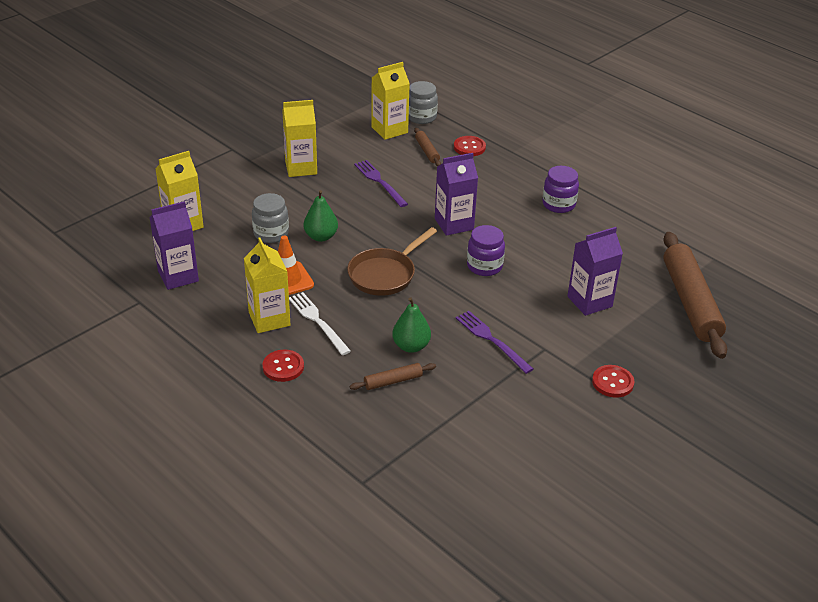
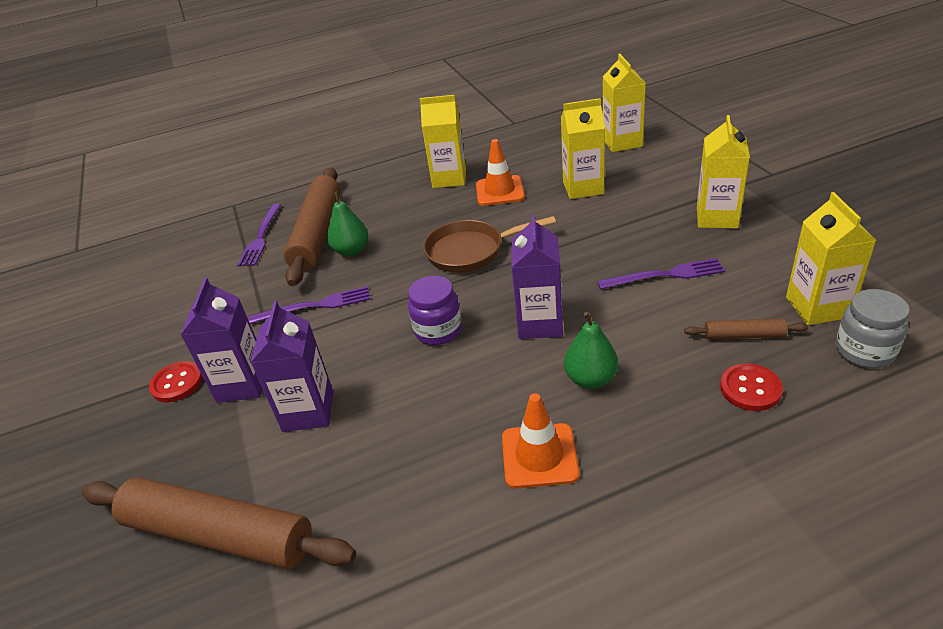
camera: 120 degrees right, 0 degrees up
purple carton [150,201,199,290] -> purple carton moved to [181,278,263,403]
grey jar [252,193,289,243] -> yellow carton [561,98,605,199]
red button [262,349,304,382] -> none
white fork [289,292,351,355] -> none
green pear [304,190,338,242] -> green pear moved to [564,312,618,389]
brown pan [347,227,437,296] -> brown pan turned 75 degrees counterclockwise [423,216,556,273]
brown rolling pin [350,363,436,390] -> brown rolling pin [284,167,340,286], size x2.26
purple jar [542,166,579,213] -> orange traffic cone [502,393,579,489]
none -> purple fork [237,204,281,266]

